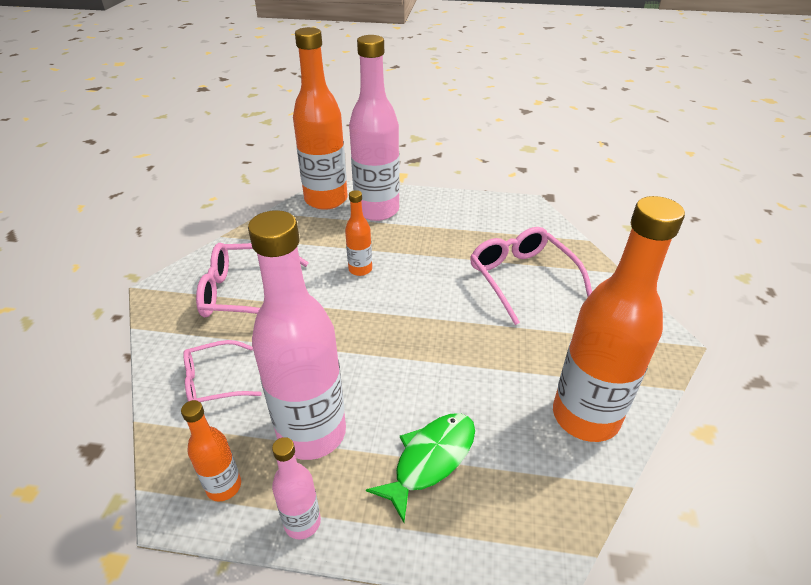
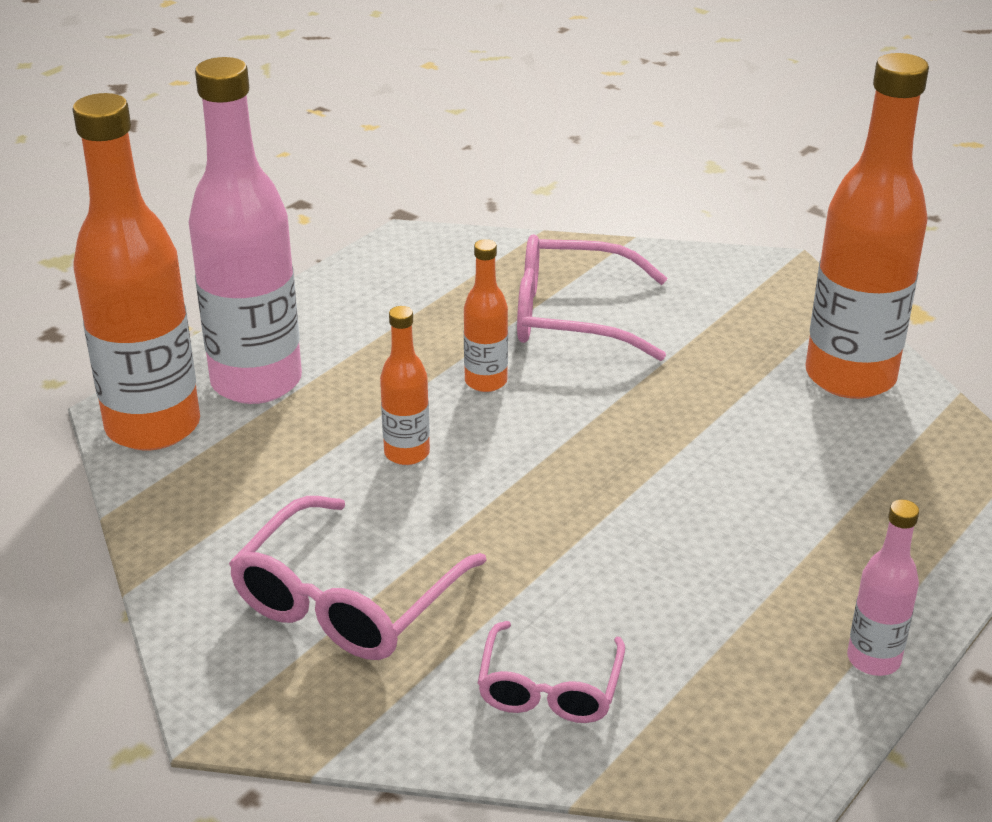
camera: 60 degrees left, 5 degrees down
orange bottle [181,400,241,502] -> orange bottle moved to [464,239,508,392]
pink bottle [248,210,346,460] -> none
green fish [366,413,475,523] -> none

